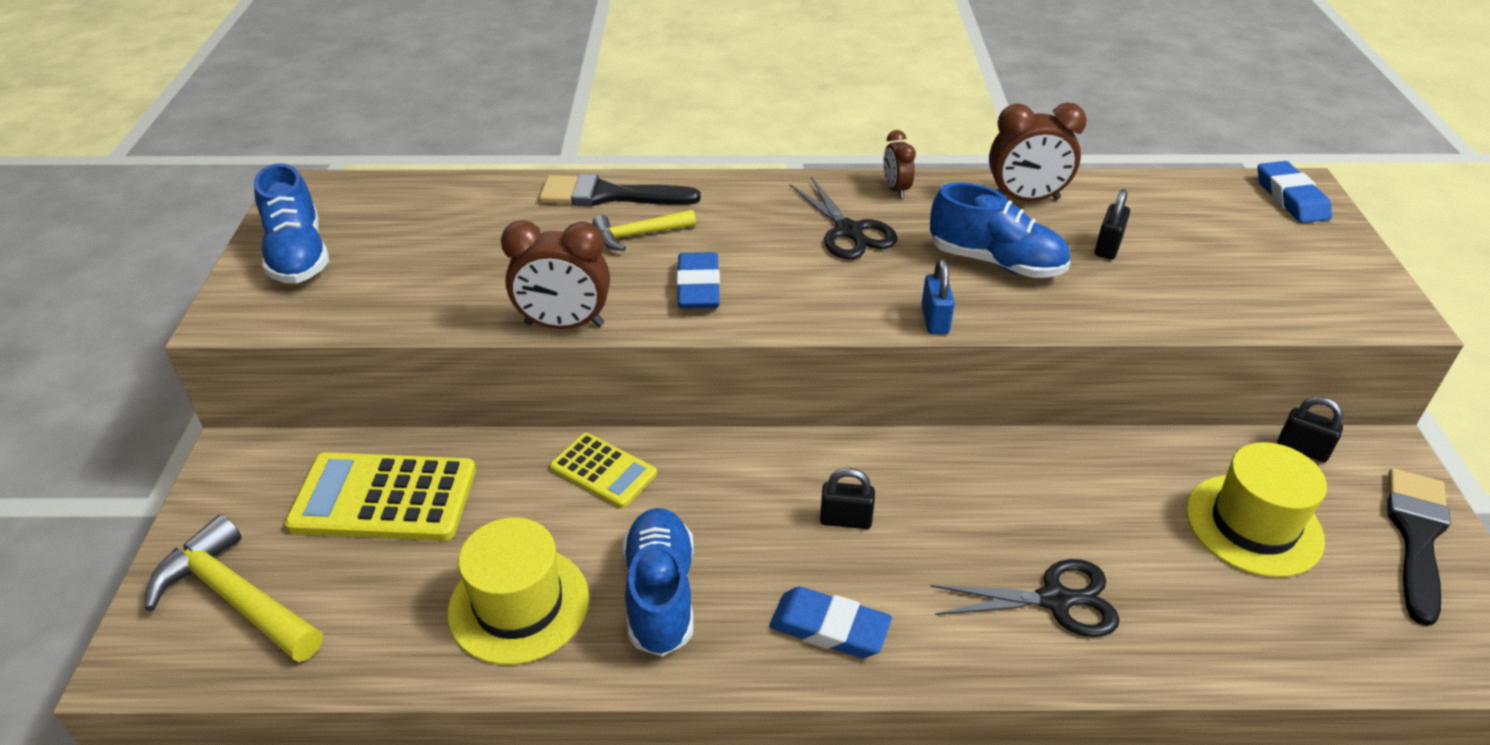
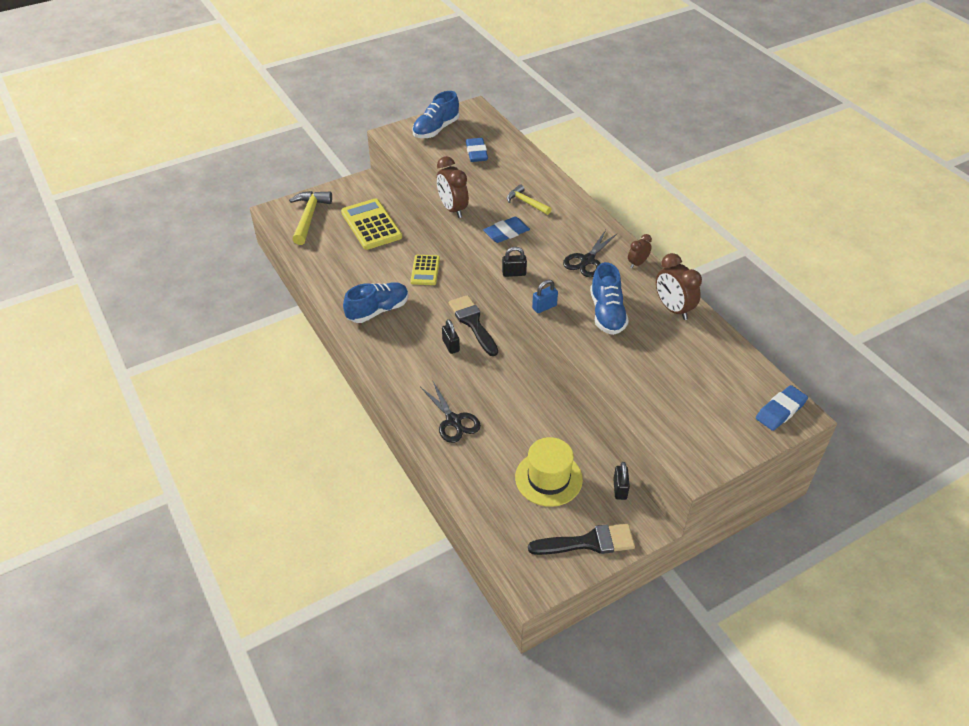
camera: 60 degrees right, 5 degrees up
yellow hat [447,517,589,665] -> none
black brush [539,174,701,207] -> black brush moved to [449,295,498,356]
blue eraser [770,587,892,658] -> blue eraser moved to [466,138,488,162]
black padlock [1095,189,1130,259] -> black padlock moved to [502,247,527,277]

